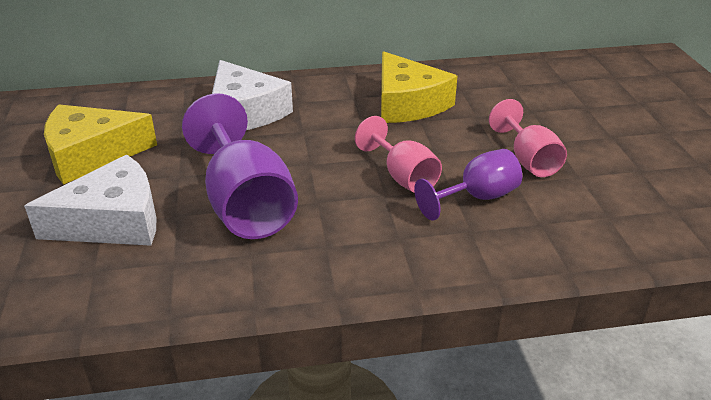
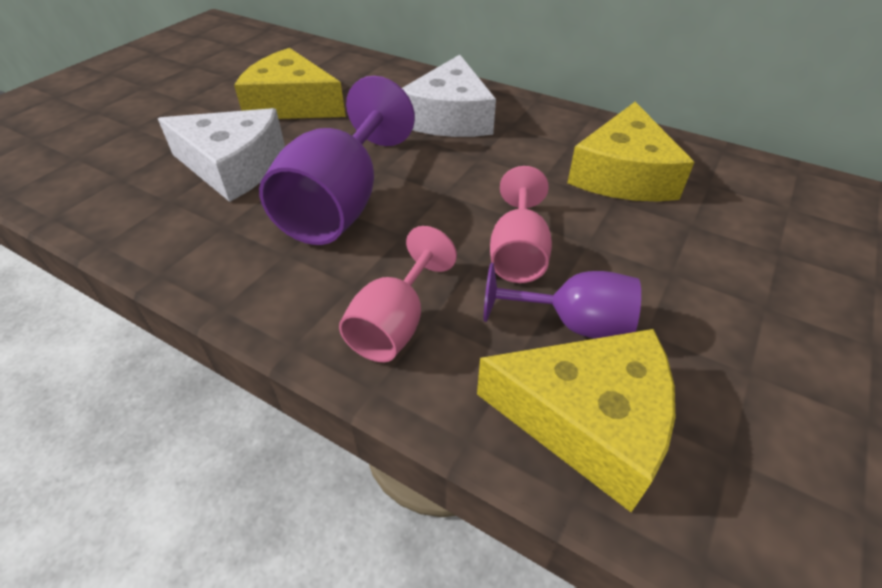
camera: 40 degrees right, 10 degrees up
pink goblet [489,99,567,177] -> pink goblet moved to [339,226,457,362]
none -> yellow cheese [477,329,675,512]

